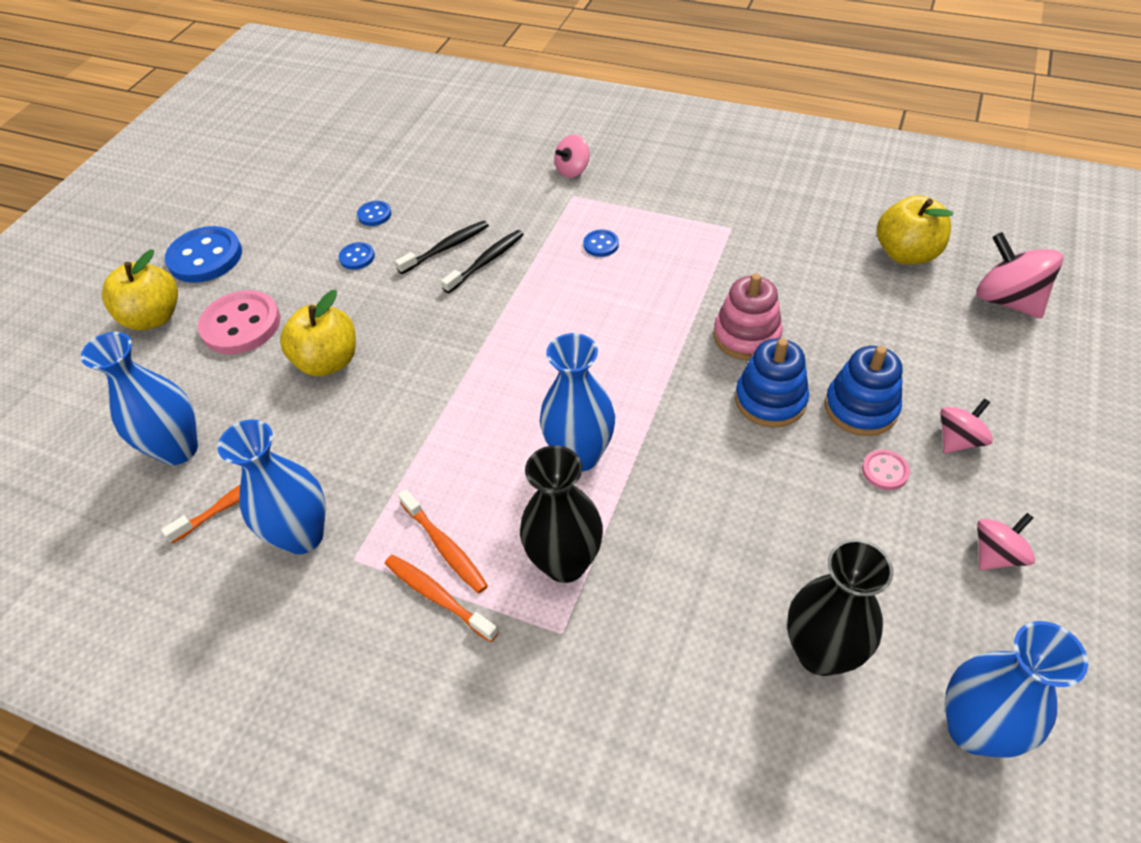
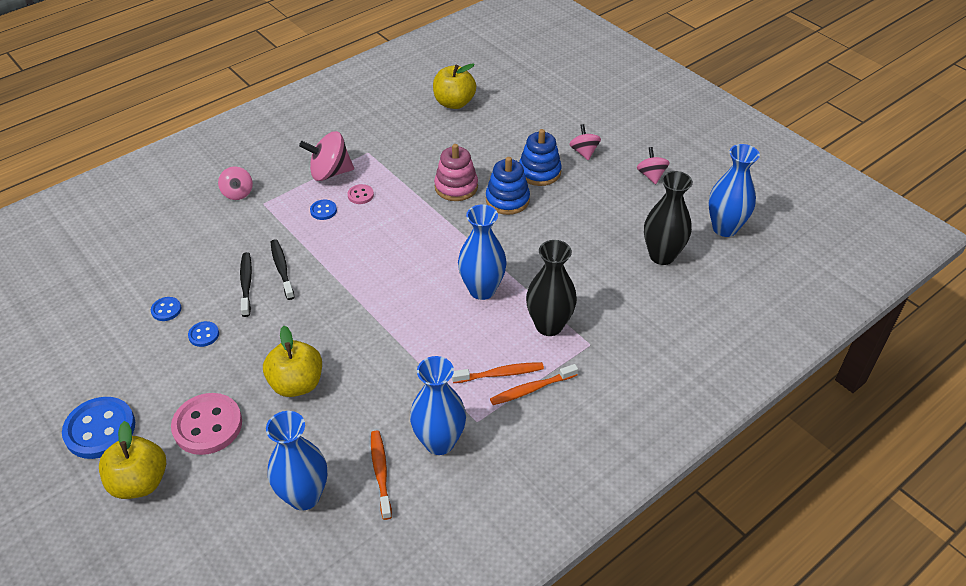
camera: 65 degrees left, 5 degrees down
pink button [862,449,910,490] -> pink button moved to [348,184,374,204]
pink spinning top [976,232,1063,319] -> pink spinning top moved to [299,131,354,181]

